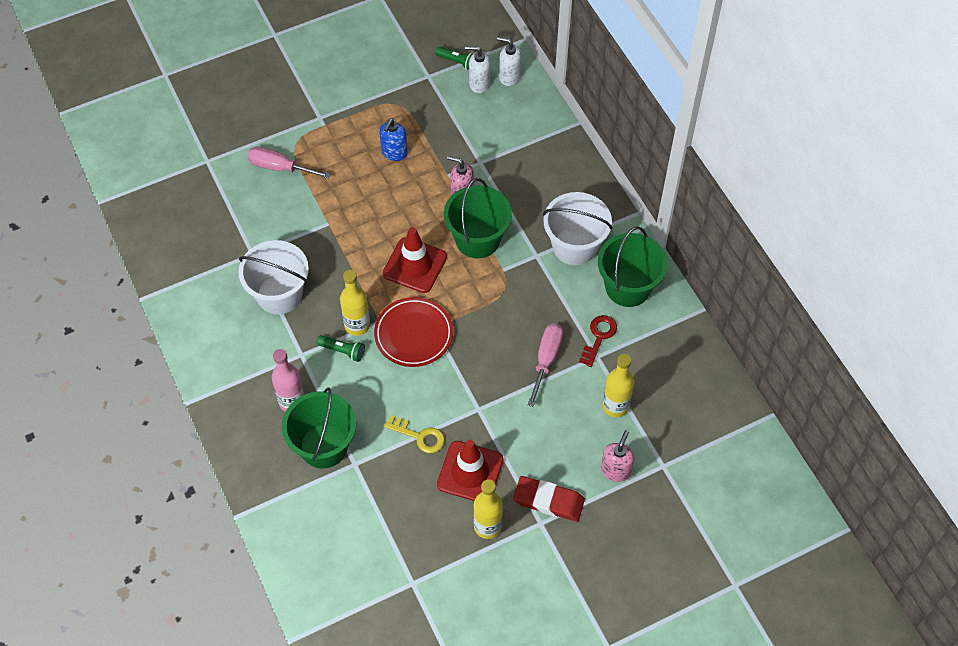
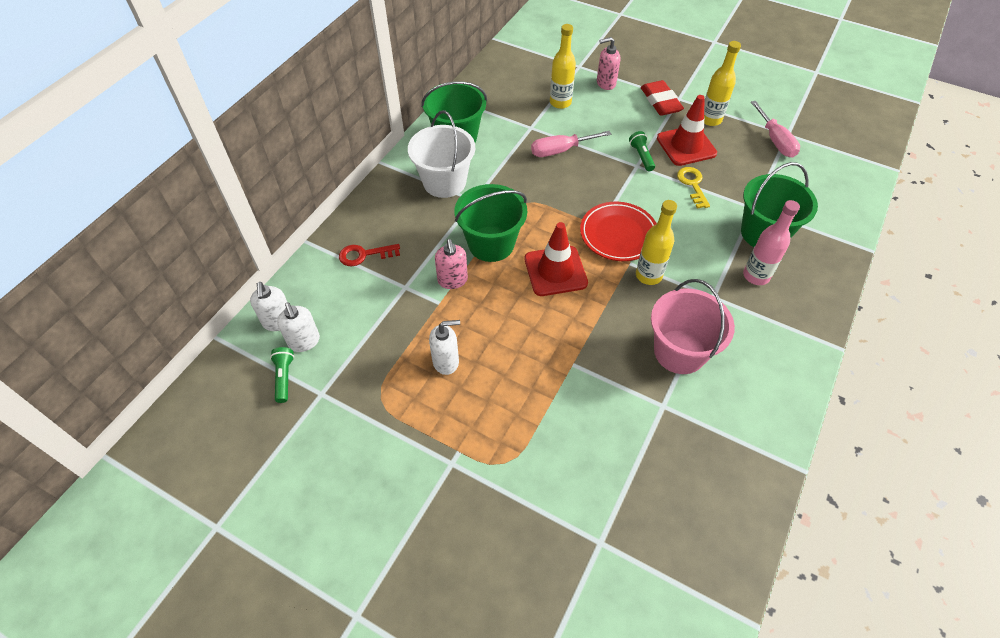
camera: 125 degrees left, 5 degrees down
white bucket [238,240,309,314] -> pink bucket [651,279,735,374]
pink screwdriver [247,147,331,179] -> pink screwdriver moved to [751,101,800,158]
green flashlight [317,335,365,362] -> green flashlight moved to [629,131,655,171]
blue soap dispenser [379,118,408,161] -> white soap dispenser [429,320,460,375]
red key [579,315,617,367] -> red key moved to [339,244,400,266]

